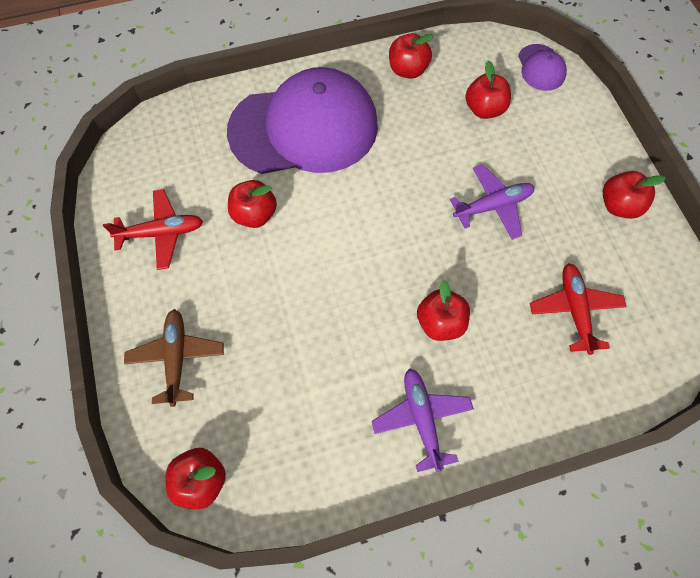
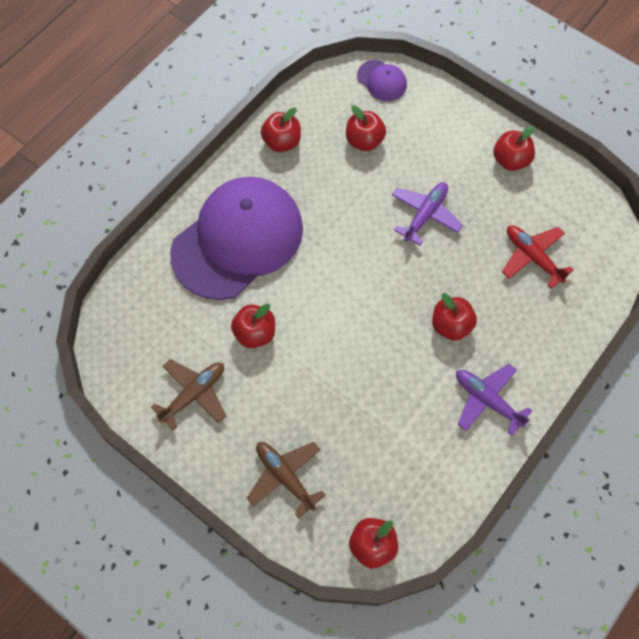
camera: 35 degrees left, 0 degrees up
red plane [103,189,203,270] -> brown plane [151,359,226,431]

